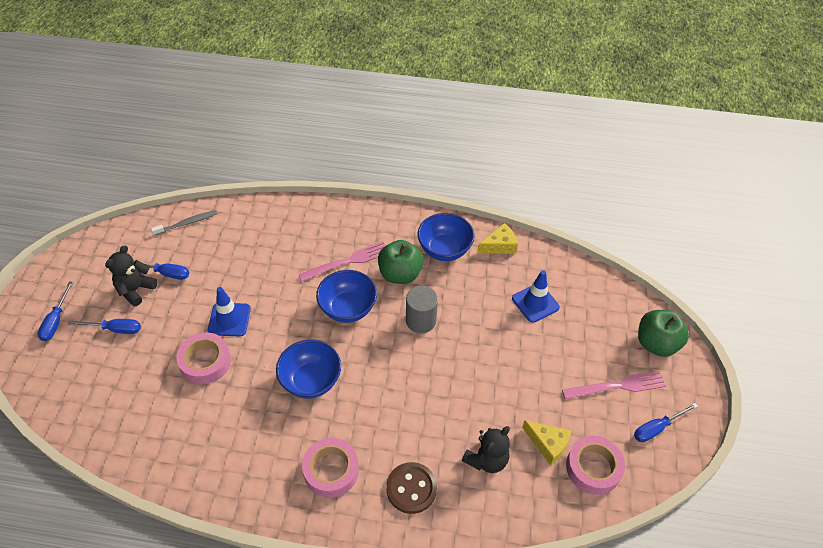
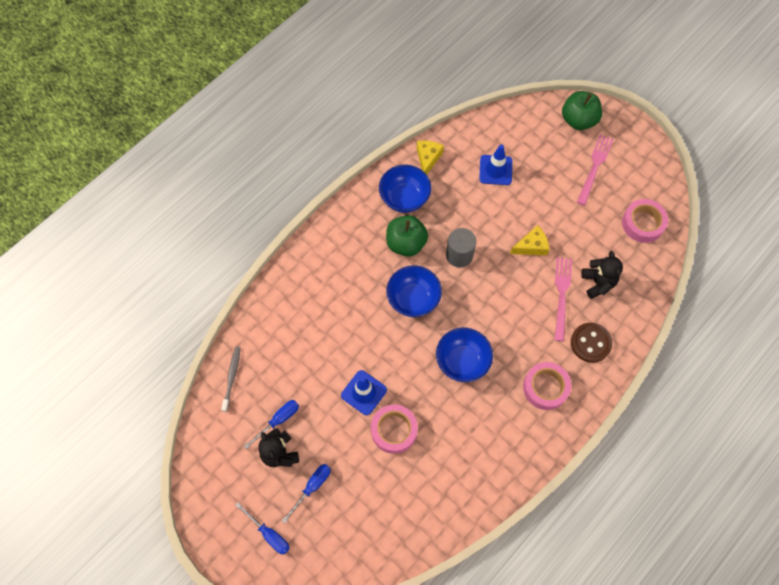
camera: 55 degrees left, 15 degrees up
pink fork [298,241,386,282] -> pink fork moved to [554,257,572,341]
yellow cheese [522,420,571,465] -> yellow cheese moved to [510,225,549,255]
blue screwdriver [634,403,698,442] -> none

